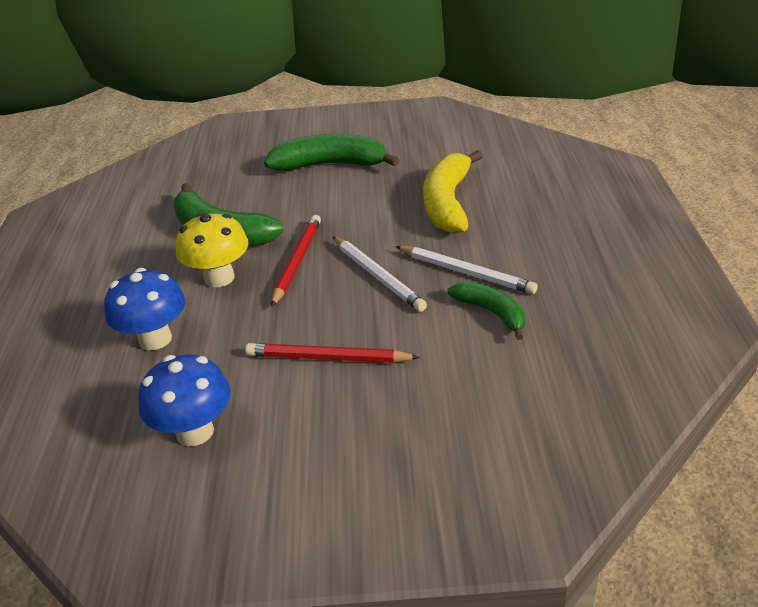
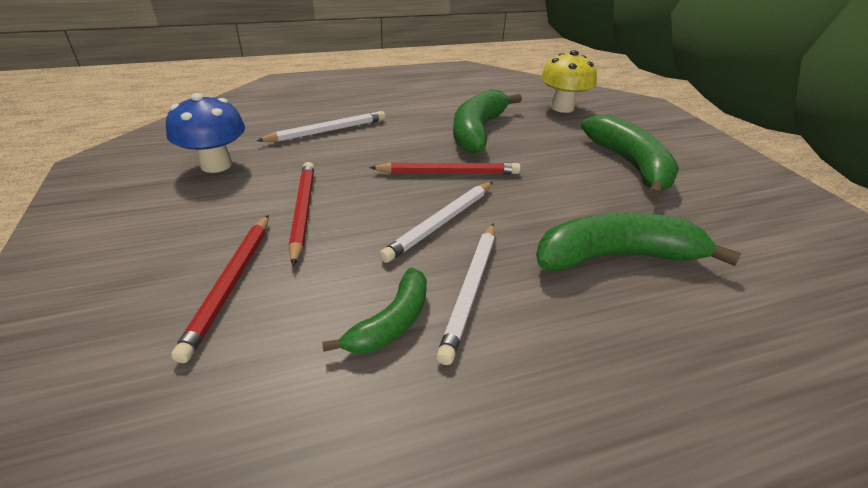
camera: 70 degrees right, 0 degrees up
blue mushroom [104,268,185,351] -> white pencil [257,111,385,142]
yellow mushroom [176,213,248,288] -> yellow mushroom moved to [541,50,597,113]
yellow banana [423,150,483,234] -> green banana [536,213,741,271]
none -> red pencil [171,215,269,363]

